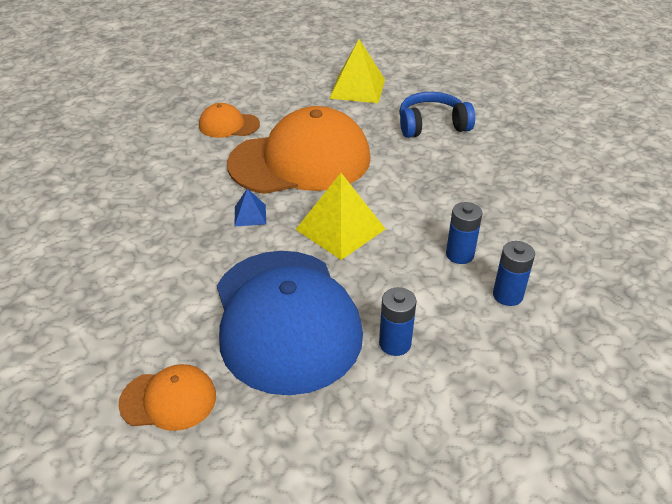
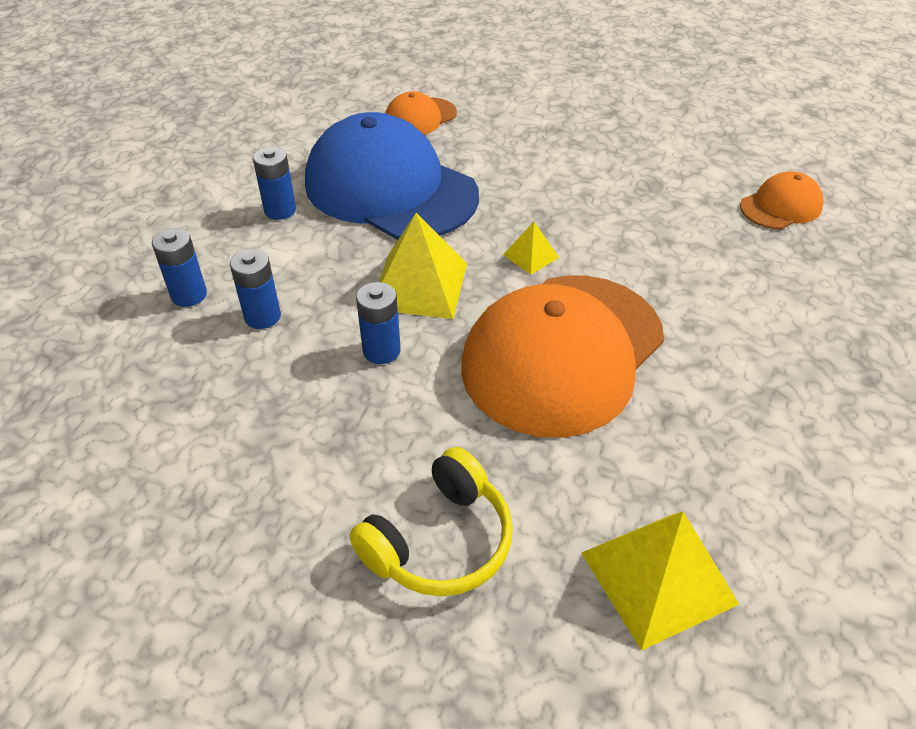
camera: 145 degrees right, 5 degrees up
orange cap [199,103,260,138] -> orange cap moved to [740,171,824,229]
blue pyramid [234,188,266,227] -> yellow pyramid [503,222,559,275]
blue headphones [399,92,475,138] -> yellow headphones [349,447,513,596]
none -> blue battery [356,282,401,364]

